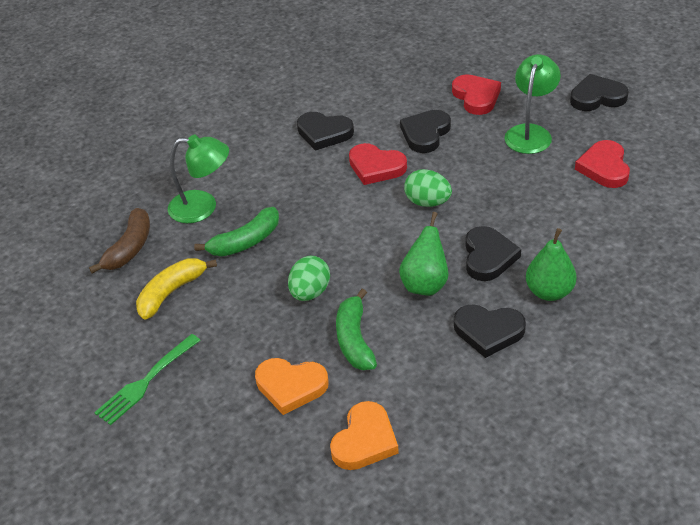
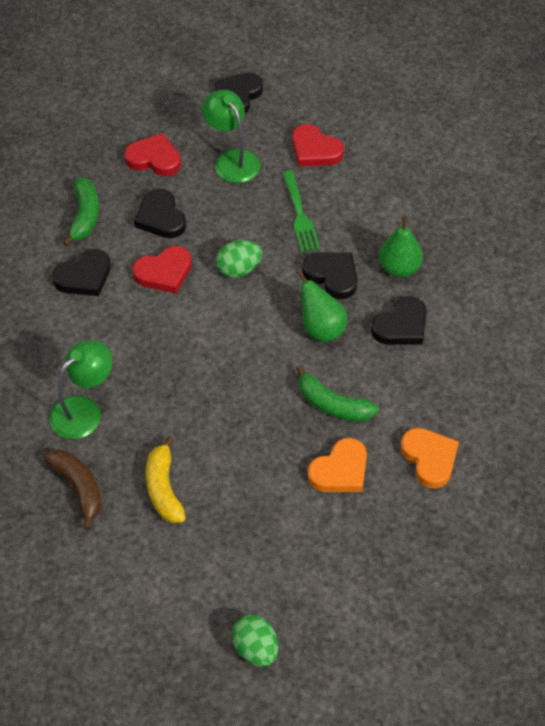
camera: 55 degrees left, 10 degrees up
green fork [94,334,201,425] -> green fork moved to [282,170,320,252]
green banana [194,207,279,256] -> green banana moved to [62,178,99,246]
green egg [288,256,330,301] -> green egg moved to [232,615,278,667]

